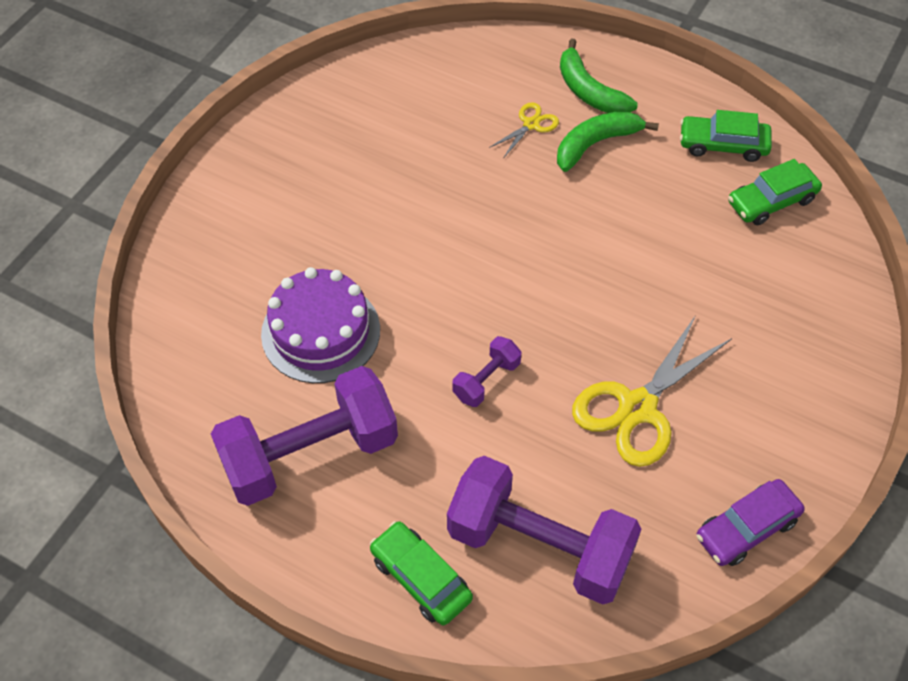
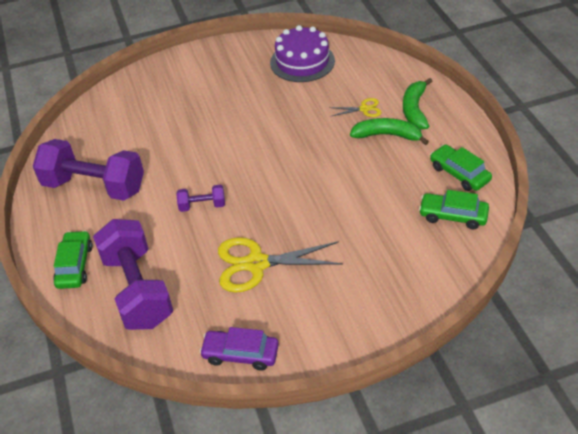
camera: 45 degrees right, 10 degrees down
purple cake [261,267,380,383] -> purple cake moved to [270,25,335,82]

